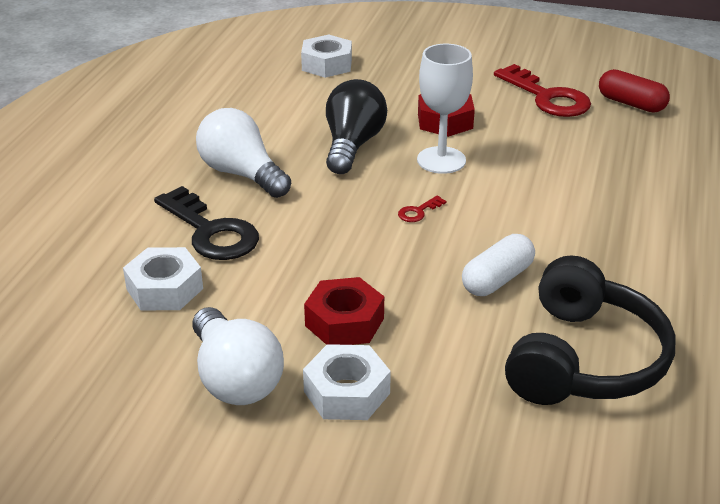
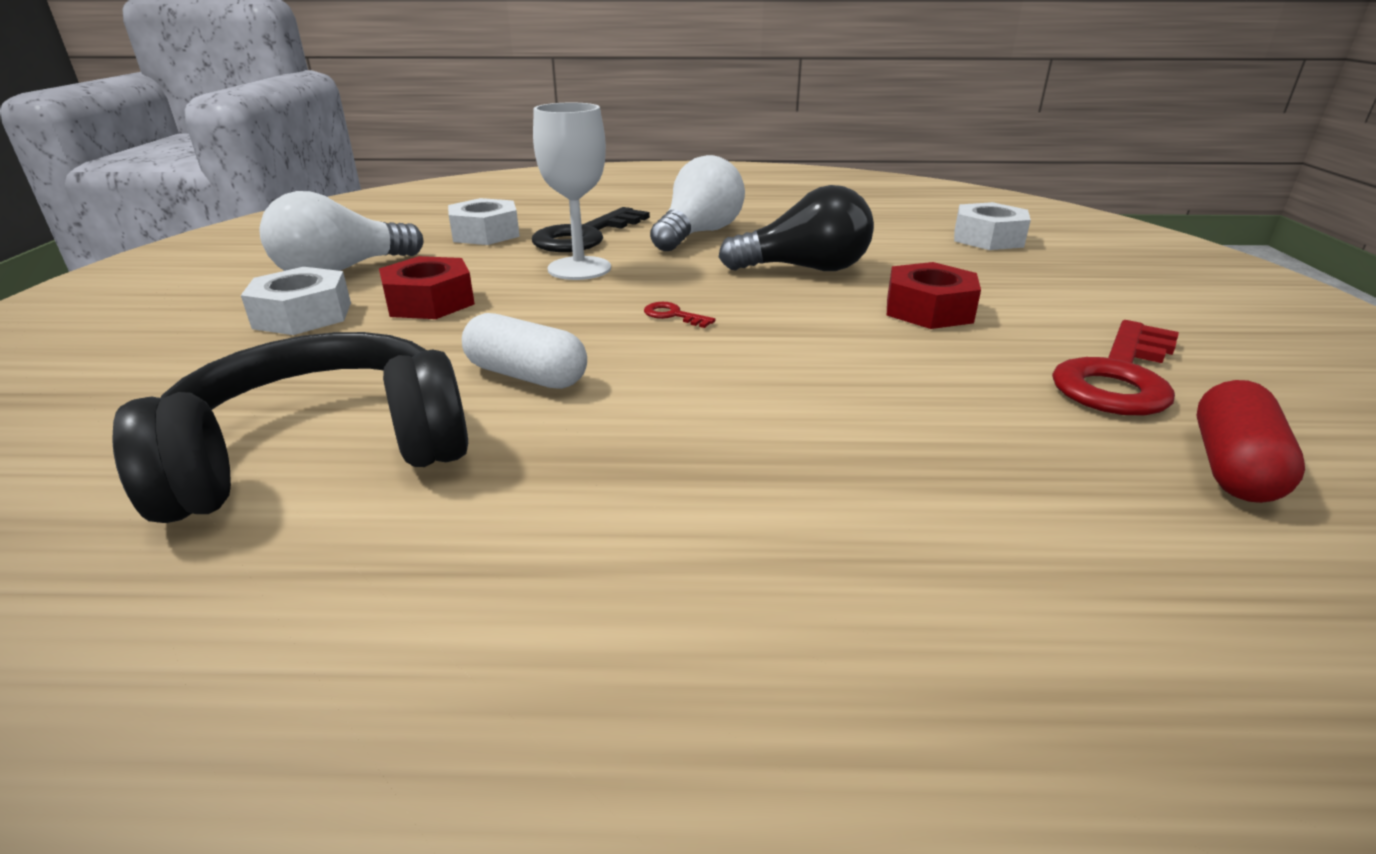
camera: 75 degrees right, 5 degrees down
white goblet [417,44,473,174] -> white goblet moved to [533,103,611,280]
black headphones [505,255,676,405] -> black headphones turned 150 degrees clockwise [112,332,468,523]

